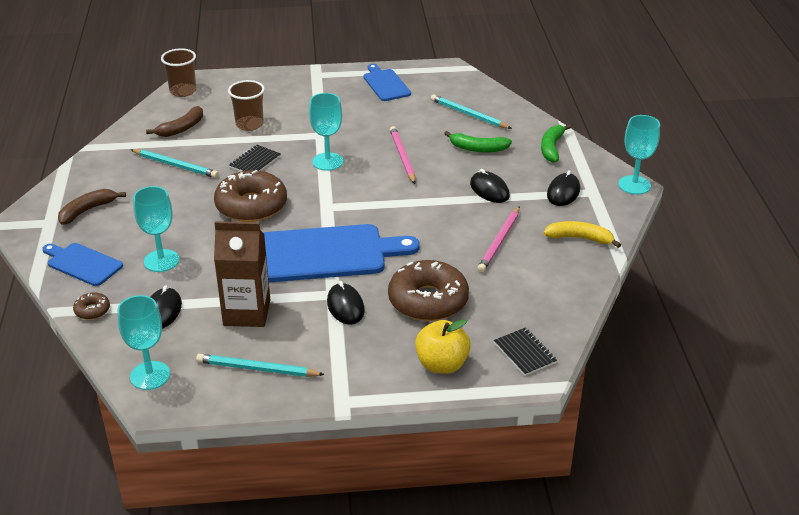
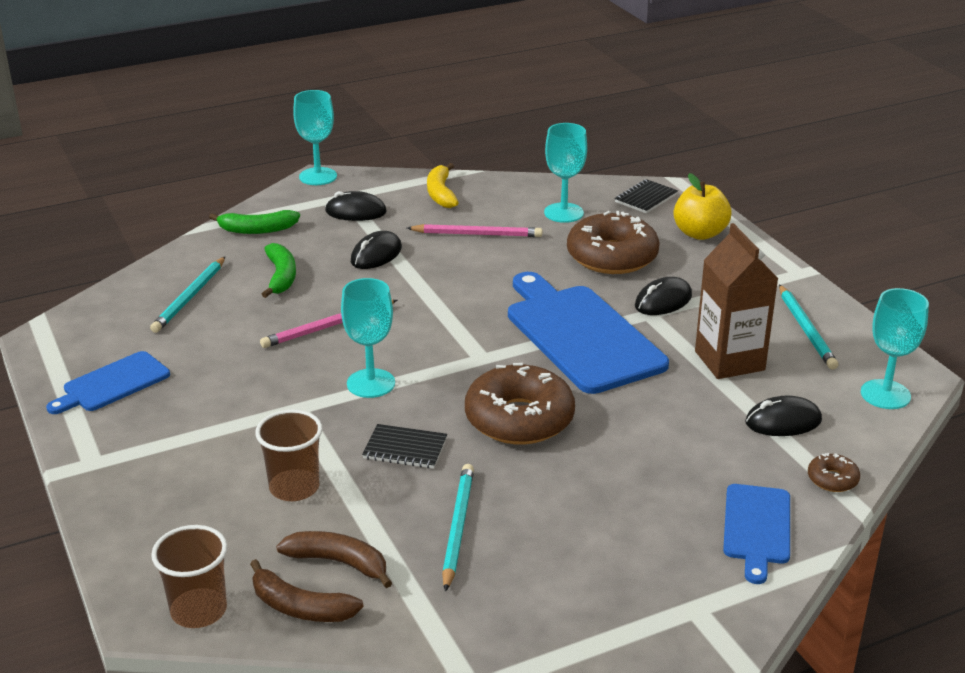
camera: 110 degrees left, 5 degrees down
brown banana [58,189,126,225] -> brown banana moved to [250,559,364,622]
turquoise goblet [133,186,179,272] -> turquoise goblet moved to [544,123,587,223]

